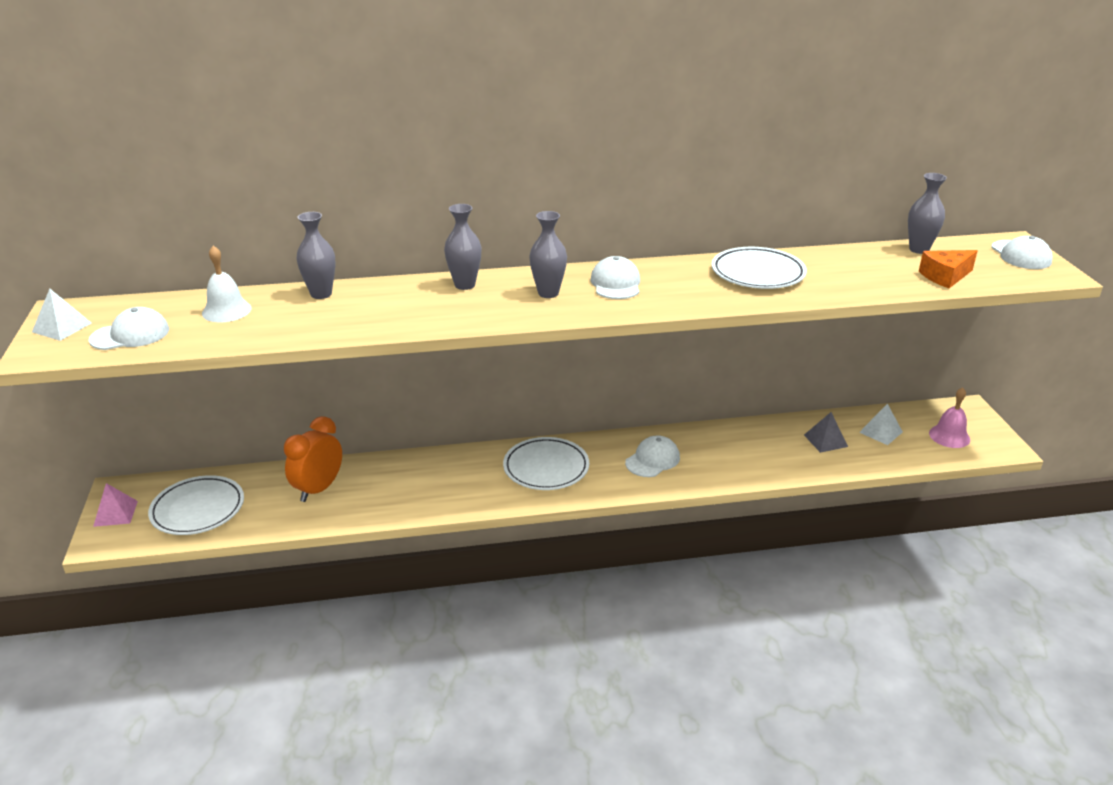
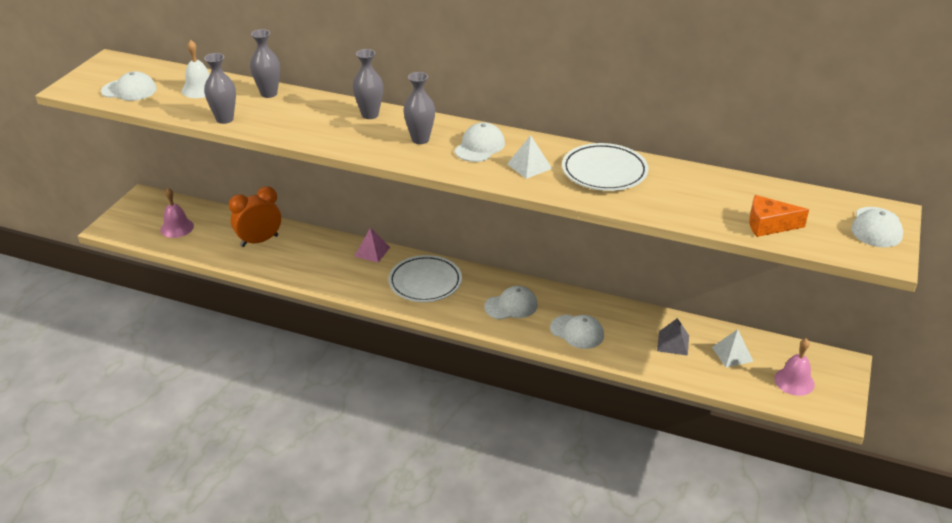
camera: 30 degrees right, 5 degrees up
white pyramid [32,289,92,341] -> white pyramid moved to [507,135,552,179]
pink pyramid [93,483,138,527] -> pink pyramid moved to [354,228,390,263]
white plate [148,475,244,535] -> pink bell [160,188,194,238]
grey vase [908,173,947,254] -> grey vase moved to [204,53,236,124]
none -> white cap [550,315,604,349]

